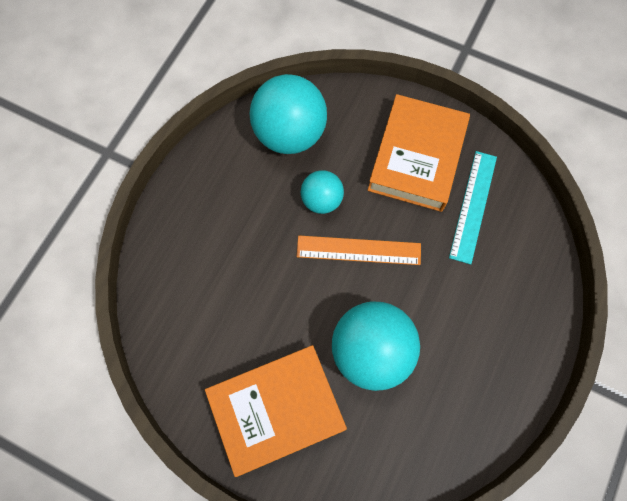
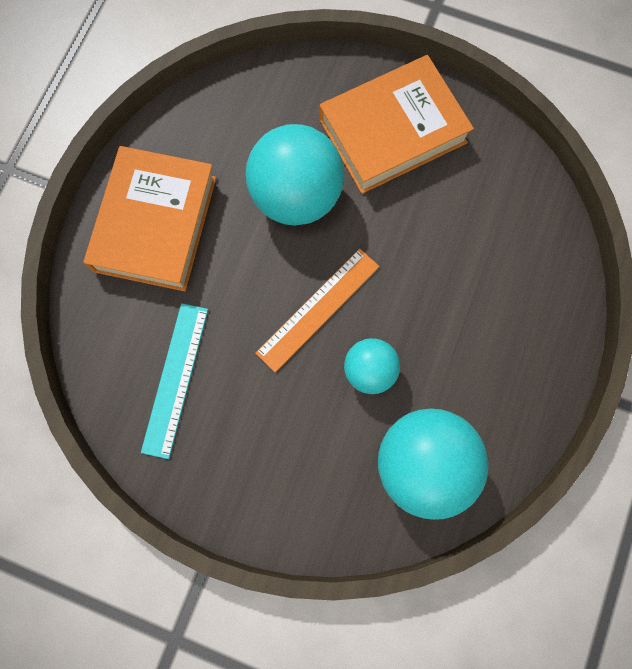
camera: 175 degrees right, 5 degrees up
orange ruler [297,236,421,265] -> orange ruler turned 45 degrees counterclockwise [255,249,379,372]
orange book [368,94,470,212] -> orange book moved to [83,146,216,291]

